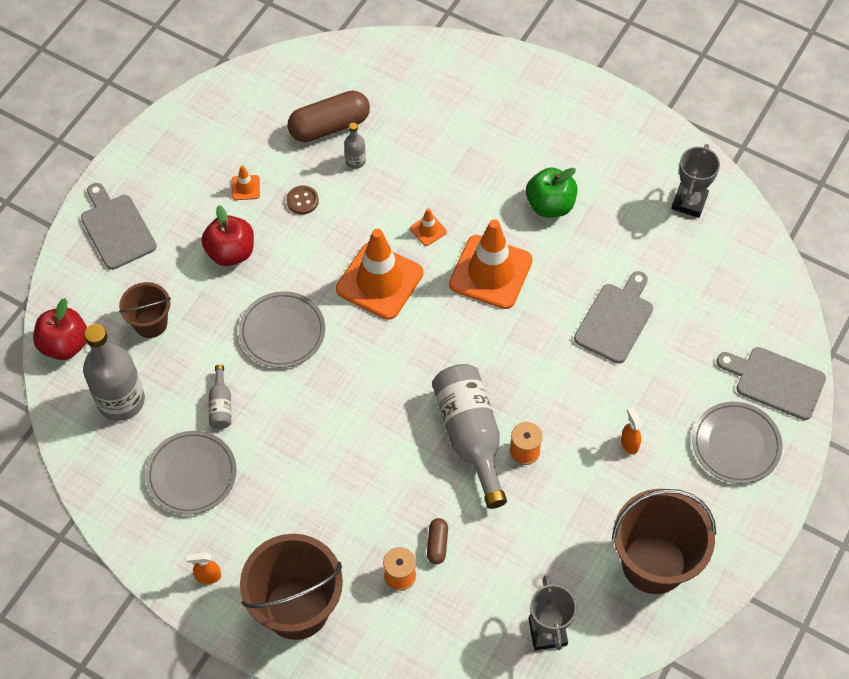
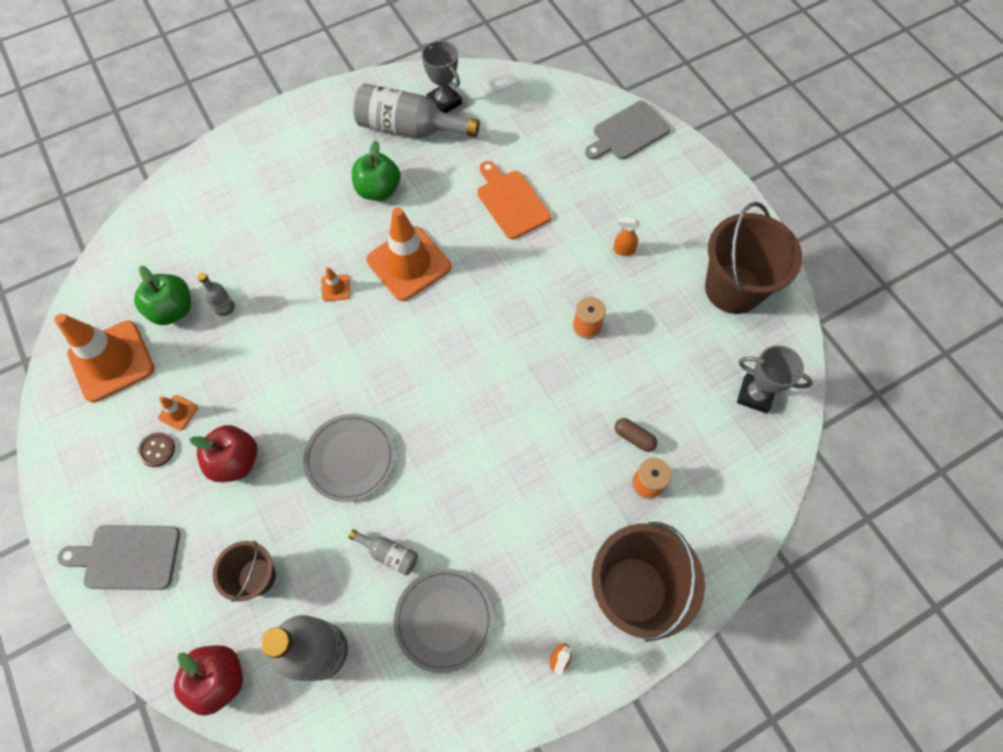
camera: 60 degrees left, 5 degrees up
brown button [286,185,319,215] -> brown button moved to [137,432,175,467]
brown capsule [287,91,370,142] -> green apple [134,266,191,325]
orange traffic cone [336,229,423,320] -> orange traffic cone moved to [54,313,154,402]
grey bottle [432,364,507,509] -> grey bottle moved to [353,83,480,138]
grey cutting board [574,271,653,364] -> orange cutting board [477,161,551,239]
grey plate [692,402,783,484] -> none

